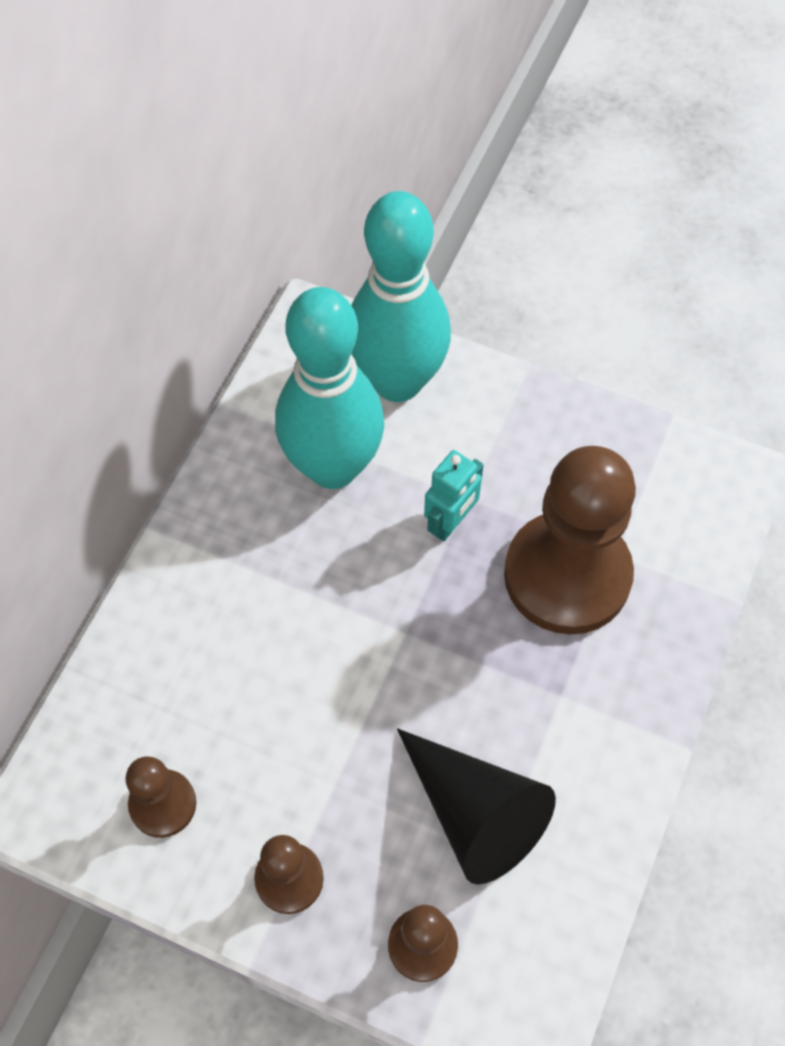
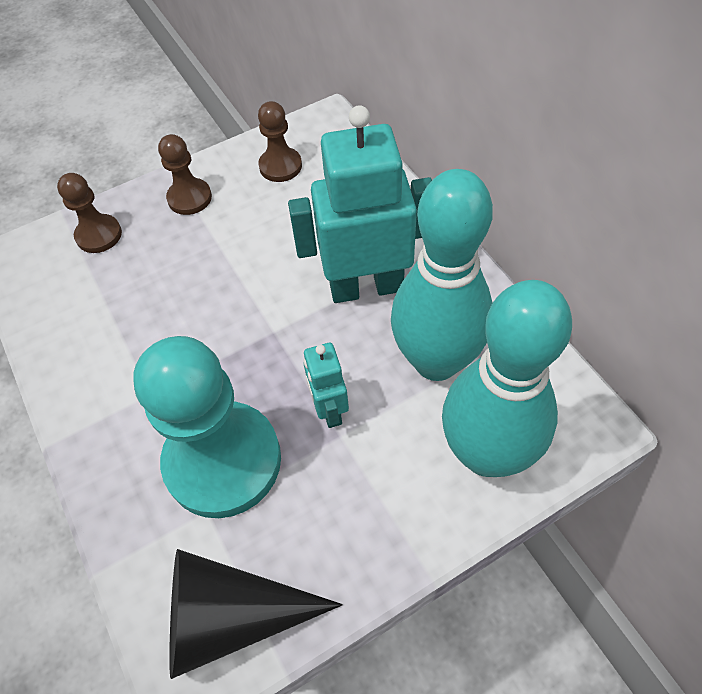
camera: 130 degrees right, 5 degrees down
black cone [397,729,556,885] -> black cone moved to [169,549,343,679]
brown pawn [504,446,636,634] -> turquoise pawn [133,336,281,518]
none -> turquoise robot [288,105,432,303]

